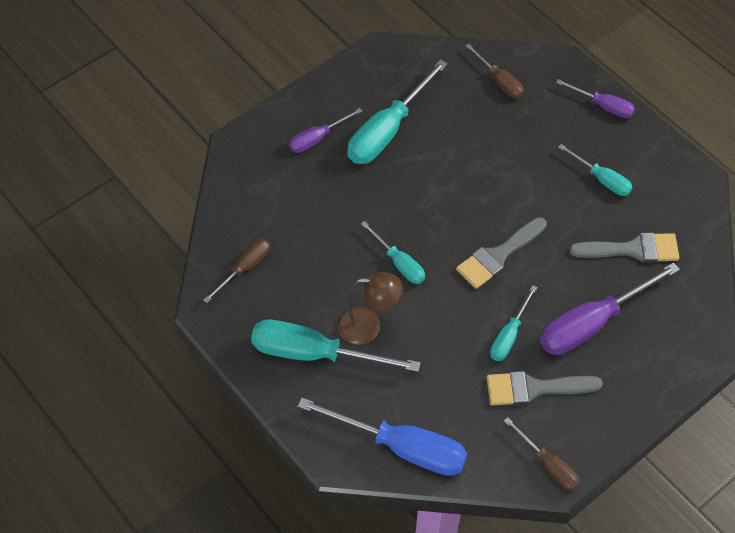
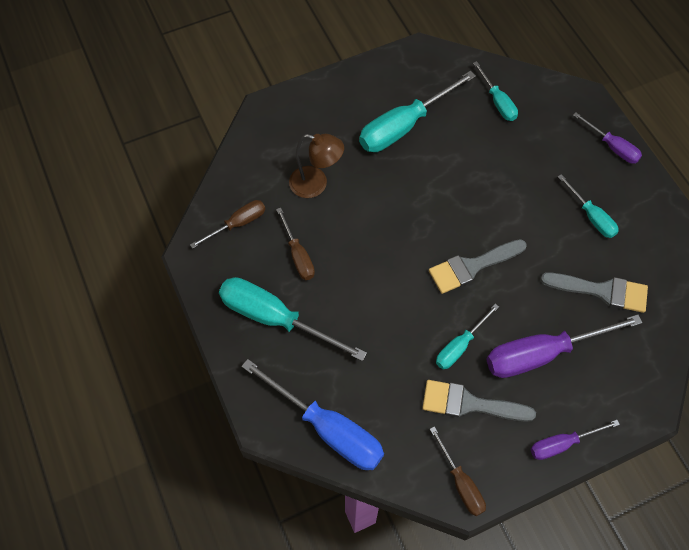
camera: 15 degrees right, 5 degrees up
purple screwdriver [289,108,362,153] -> purple screwdriver moved to [530,420,620,460]
brown lamp [337,272,403,345] -> brown lamp moved to [289,134,344,198]
turquoise screwdriver [361,221,425,284] -> turquoise screwdriver moved to [473,61,518,121]
brown screwdriver [465,44,524,99] -> brown screwdriver moved to [276,208,315,280]

